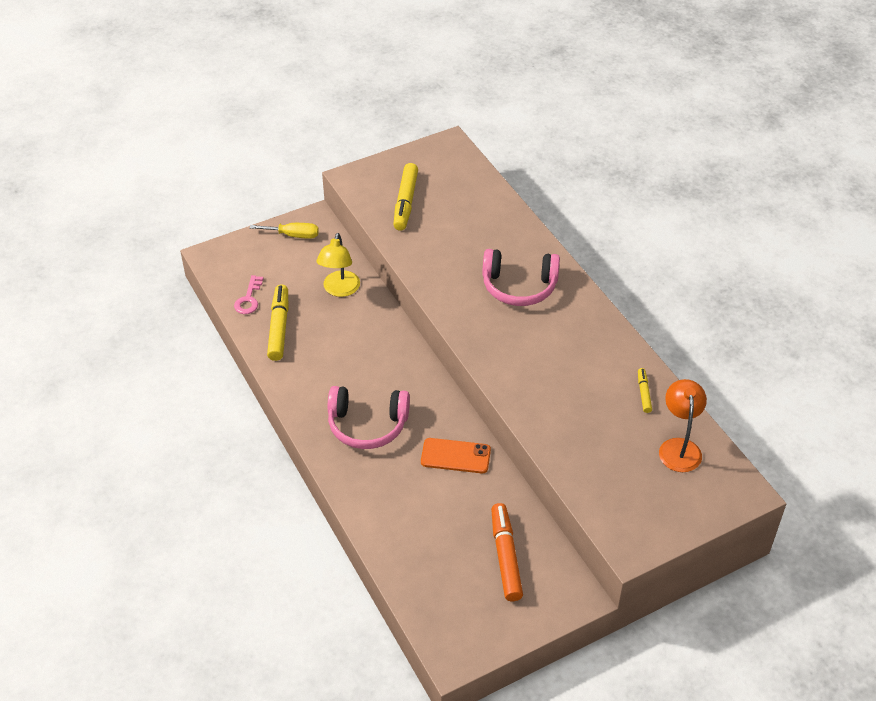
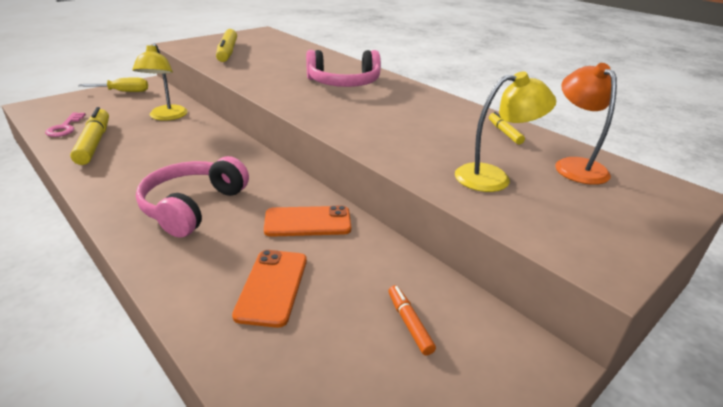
camera: 15 degrees left, 15 degrees down
pink headphones [328,386,410,449] -> pink headphones turned 120 degrees clockwise [136,156,249,238]
orange marker [491,503,523,601] -> orange marker [388,285,436,356], size x0.52
none -> orange phone [232,250,307,328]
none -> yellow lamp [455,72,556,192]

